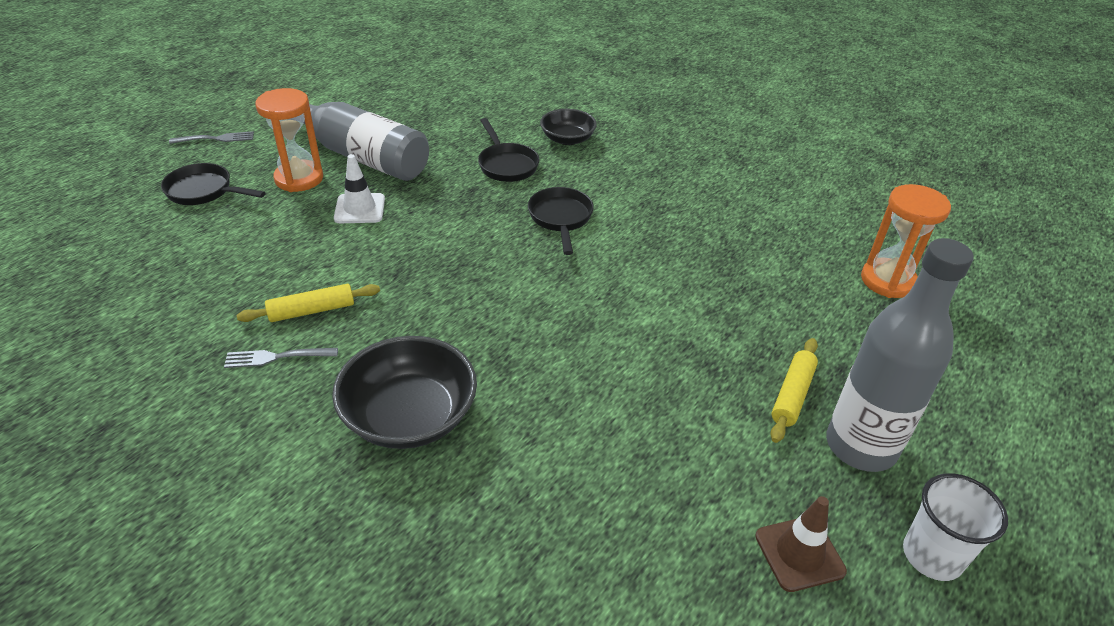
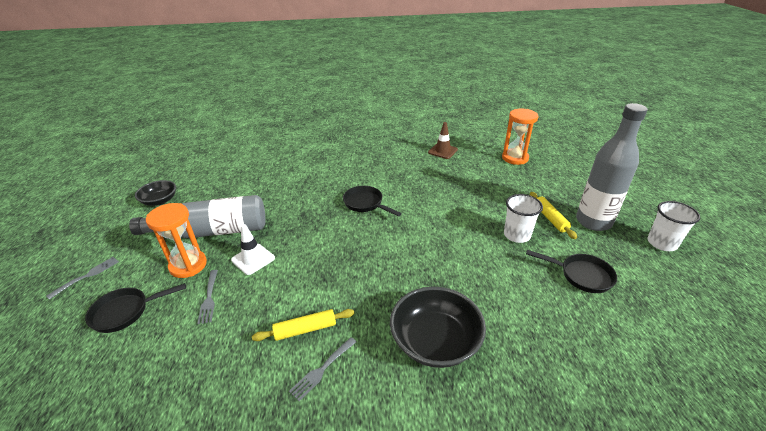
camera: 40 degrees left, 5 degrees down
yellow rolling pin [237,284,380,322] -> yellow rolling pin turned 45 degrees clockwise [252,309,354,341]
black pan [478,118,539,182] -> black pan moved to [526,250,617,293]
black bowl [540,109,597,145] -> black bowl moved to [135,180,176,206]
brown traffic cone [755,496,847,592] -> brown traffic cone moved to [428,122,458,159]
none -> grey fork [197,270,218,324]
none -> white cup [504,194,543,243]

